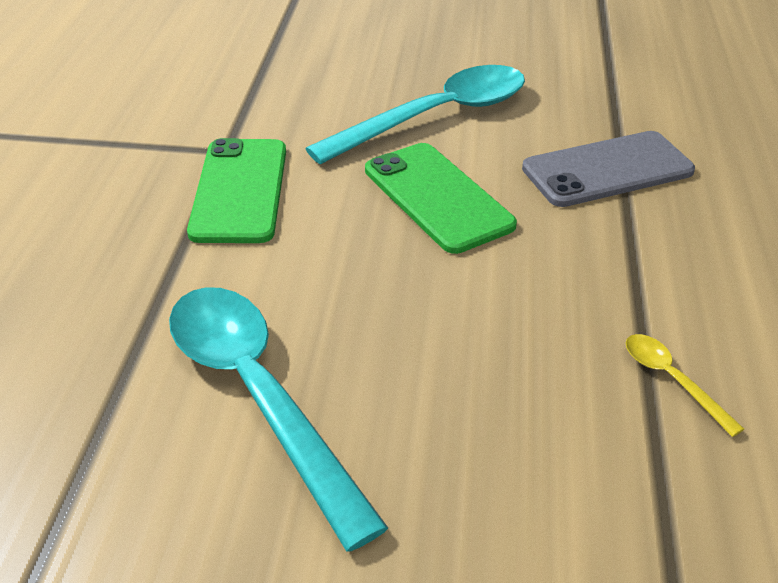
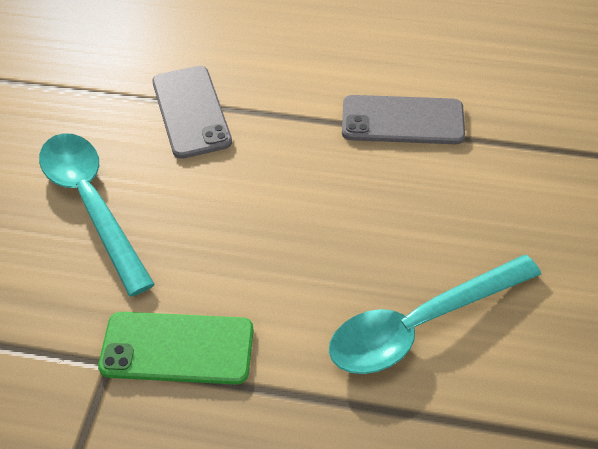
camera: 85 degrees left, 10 degrees up
green phone [365,143,517,254] -> none
yellow spoon [626,334,744,437] -> grey phone [342,95,465,144]

